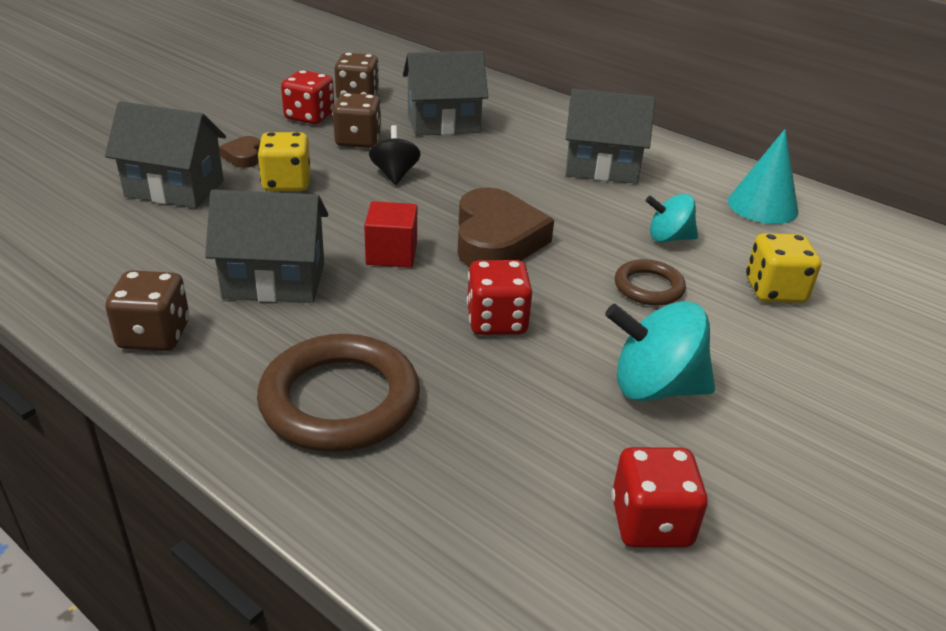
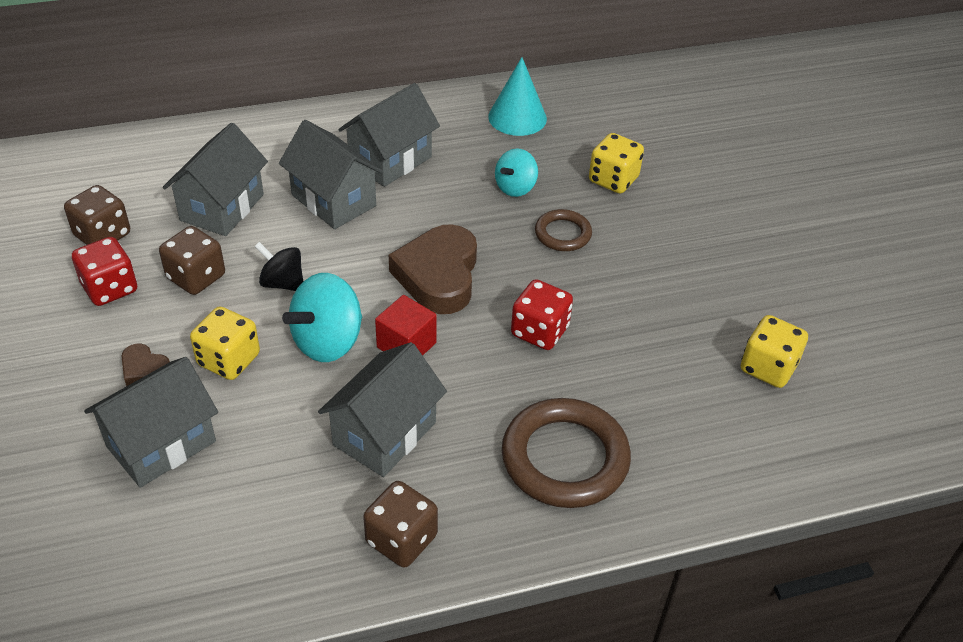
camera: 55 degrees left, 10 degrees up
brown heart [458,188,554,267] -> brown heart turned 120 degrees counterclockwise [389,224,477,314]
turquoise spinning top [605,301,715,401] -> turquoise spinning top moved to [282,273,362,362]
red dice [611,447,708,547] -> yellow dice [741,315,808,388]
none -> grey house [279,120,384,229]

